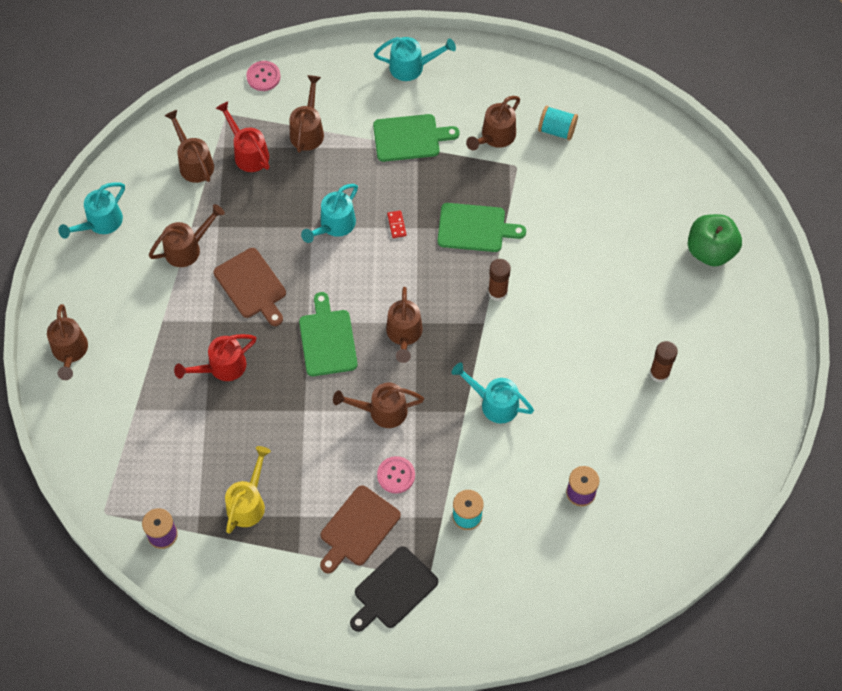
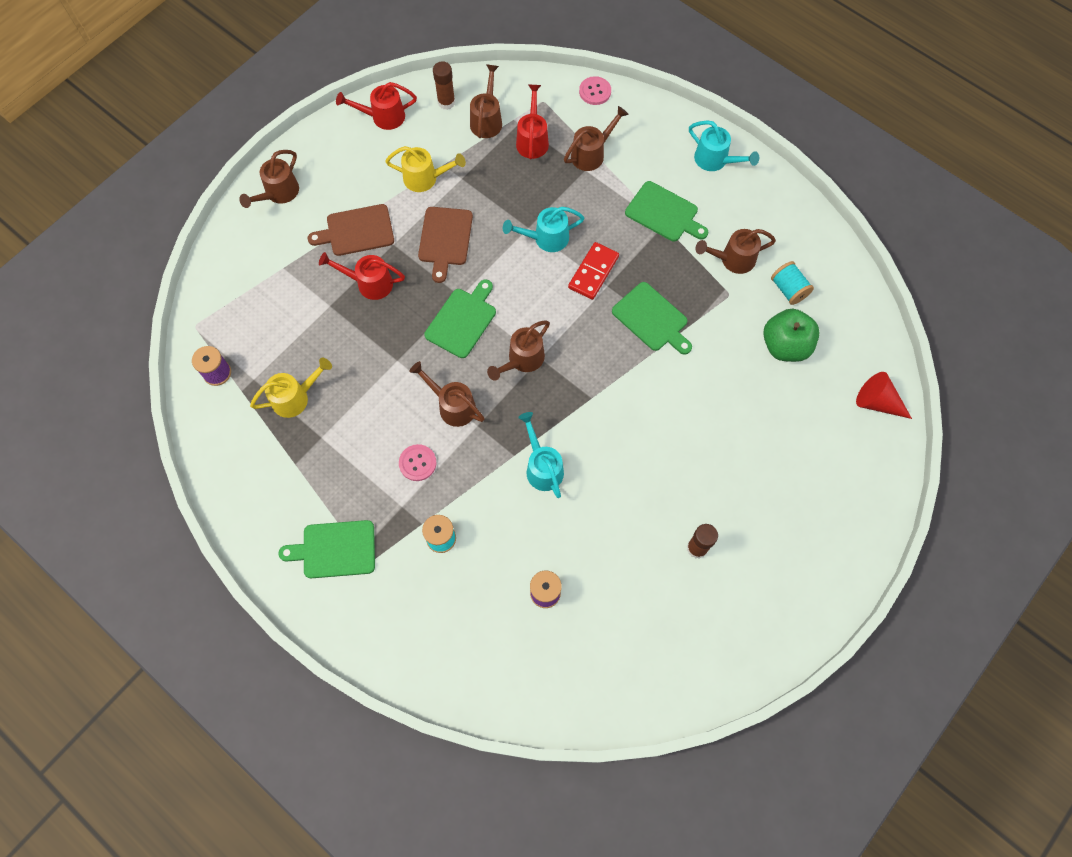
camera: 40 degrees right, 5 degrees up
turquoise watering can [58,183,125,239] -> red watering can [336,82,417,130]
brown watering can [149,204,225,267] -> yellow watering can [385,146,466,192]
brown cutting board [320,485,401,573] -> brown cutting board moved to [308,204,394,256]
black cutting board [350,546,438,632] -> green cutting board [278,520,375,578]
red domino [387,210,406,238] -> red domino [568,242,619,300], size x2.03
brown glue stick [488,259,511,301] -> brown glue stick moved to [433,61,455,110]
green apple [688,214,742,267] -> green apple moved to [763,309,820,362]
none -> red cone [856,372,912,419]

